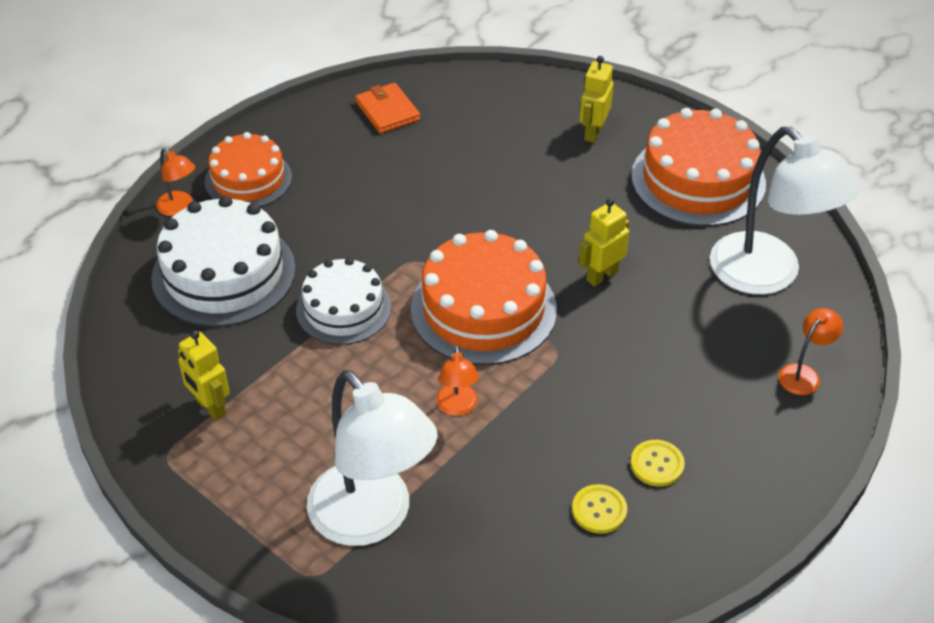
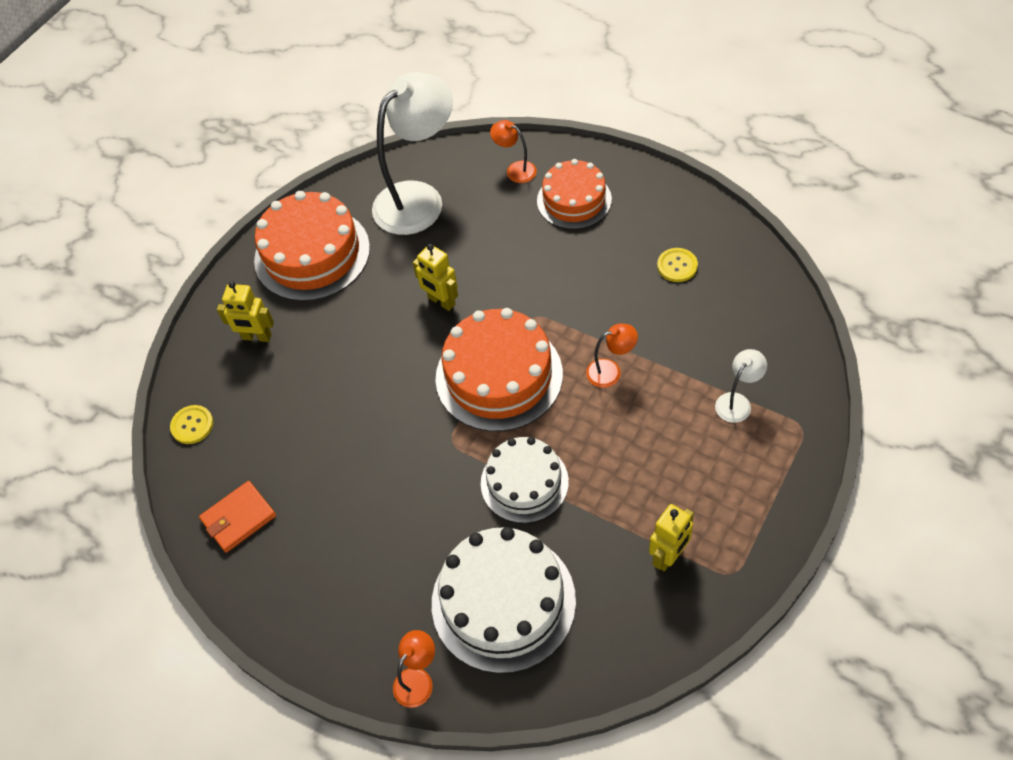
camera: 95 degrees left, 10 degrees up
orange cake [205,132,292,207] -> orange cake moved to [537,159,612,229]
white lamp [307,370,438,546] -> white lamp [715,349,767,423], size x0.43
yellow button [630,440,685,486] -> yellow button moved to [170,405,213,444]

